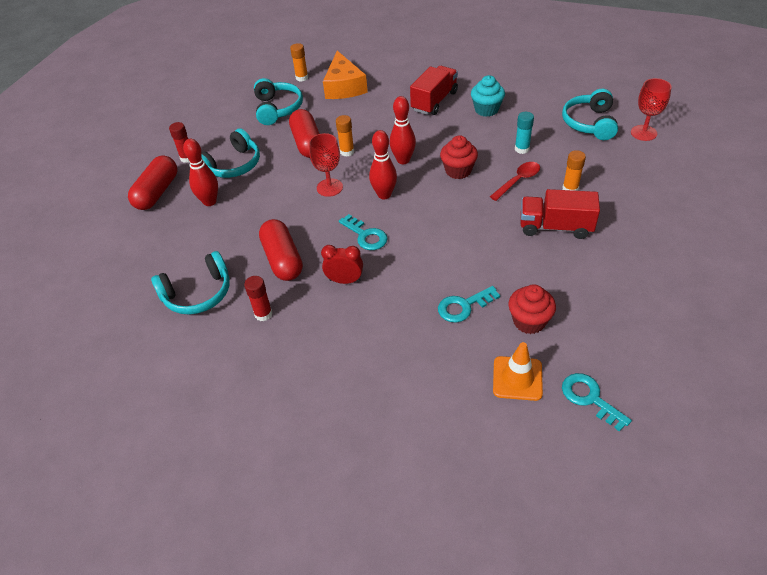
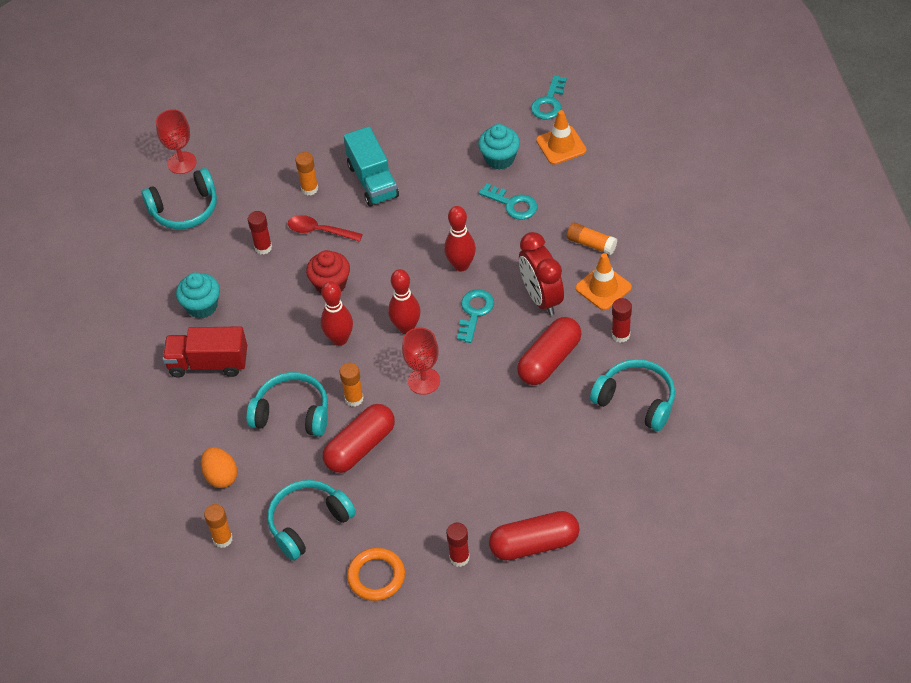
camera: 120 degrees left, 5 degrees up
red bowling pin [183,139,218,206] -> red bowling pin moved to [444,206,476,272]
turquoise headphones [201,128,260,178] -> turquoise headphones moved to [246,372,328,436]
red clock [321,245,363,284] -> red clock [519,232,564,316], size x1.55
orange cheese [323,51,368,99] -> orange egg [201,447,237,488]
red cupcake [508,284,556,334] -> turquoise cupcake [478,124,520,170]
turquoise glue stick [515,112,534,154] -> red glue stick [248,211,272,255]
red truck [521,189,600,239] -> turquoise truck [344,127,399,207]
none -> orange ring [347,548,405,601]
none -> orange glue stick [567,222,617,255]
none -> orange traffic cone [575,253,632,310]

